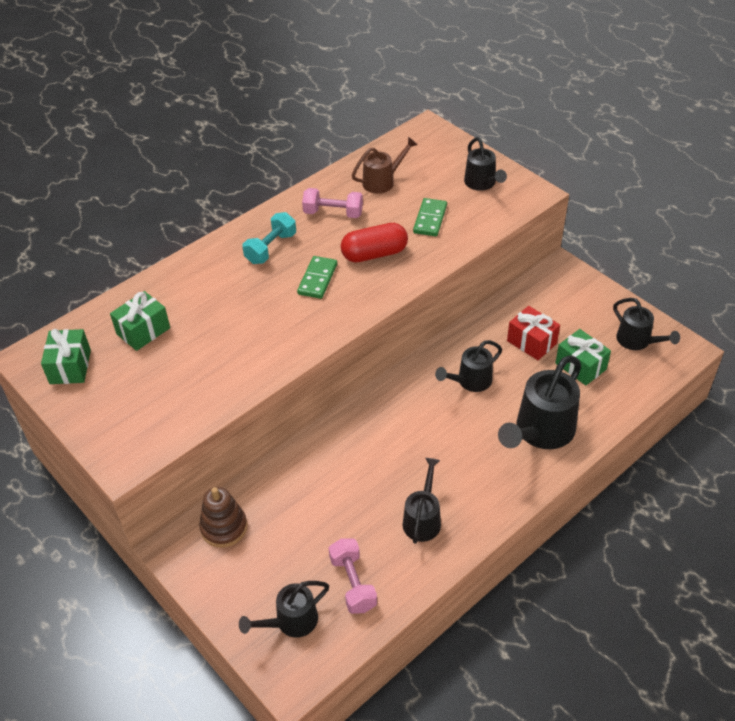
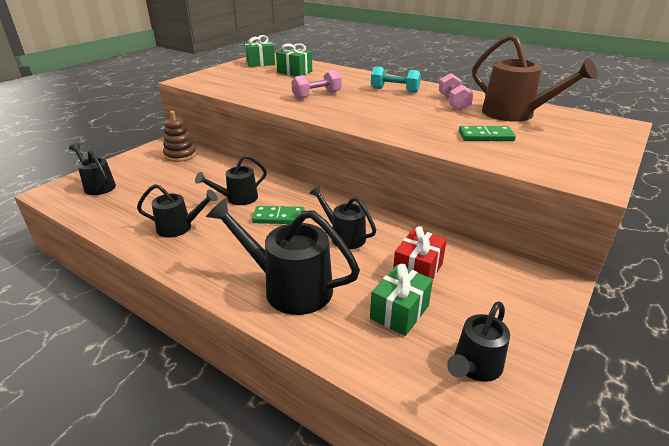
camera: 75 degrees right, 15 degrees down
green domino [297,256,337,299] -> green domino moved to [252,206,305,224]
pink dumbbell [329,538,377,614] -> pink dumbbell moved to [291,70,342,99]
red capsule [341,223,408,262] -> none
brown watering can [352,137,418,194] -> brown watering can [472,34,598,122], size x1.66
black watering can [464,137,507,191] -> black watering can moved to [195,155,267,205]

